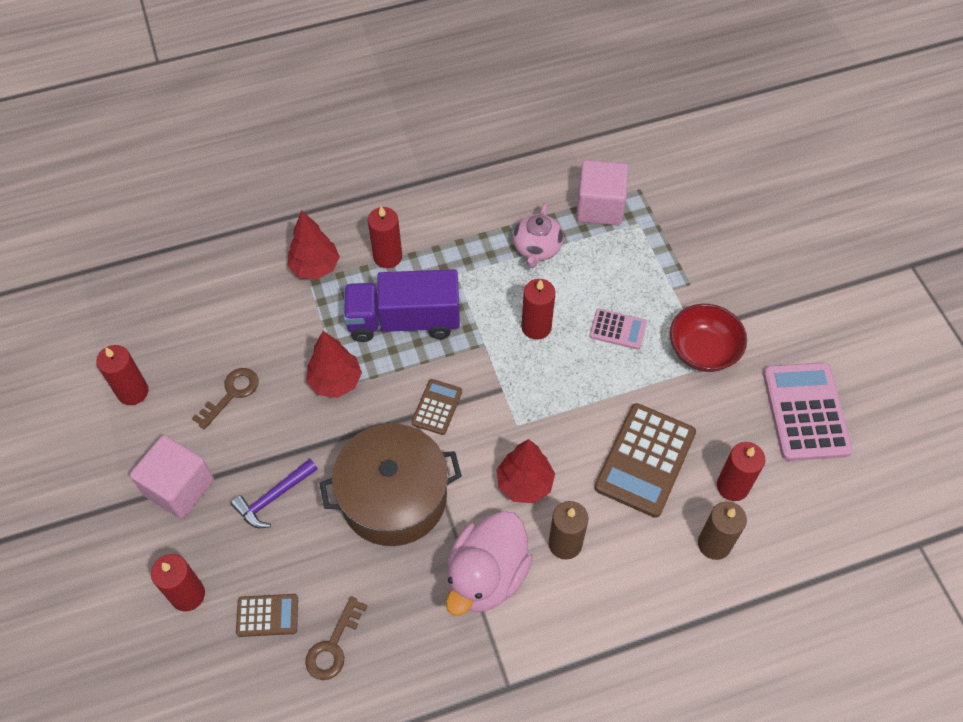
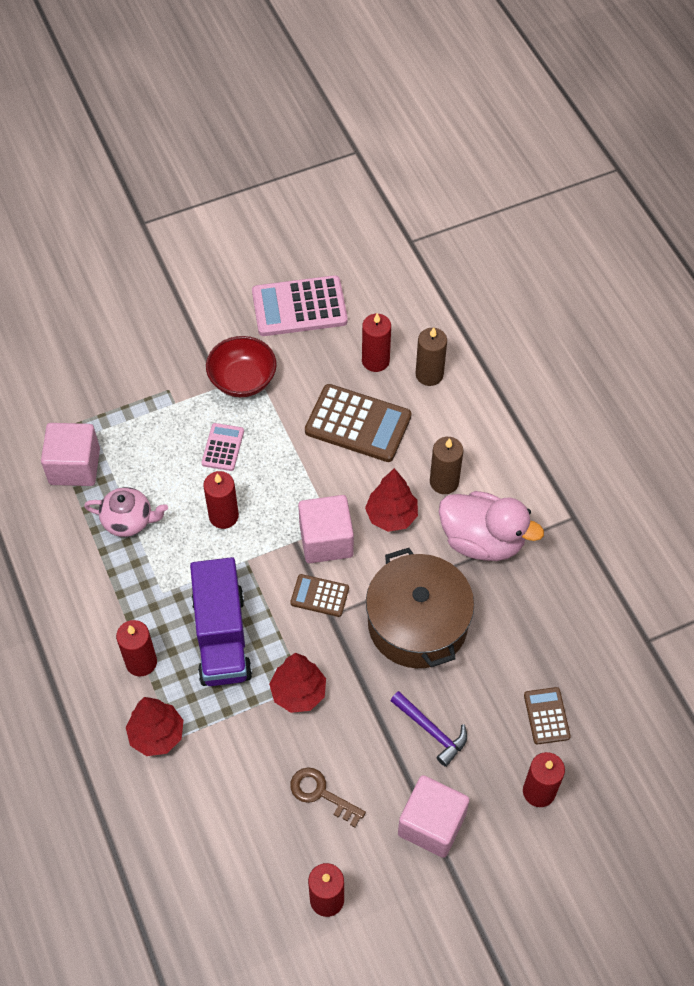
camera: 95 degrees left, 0 degrees up
brown key [305,596,367,680] -> none
none -> pink cube [298,495,354,563]

